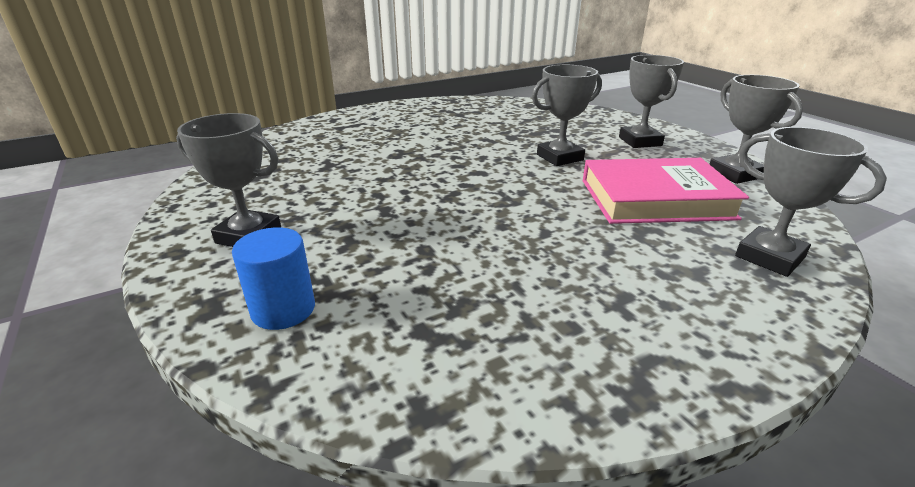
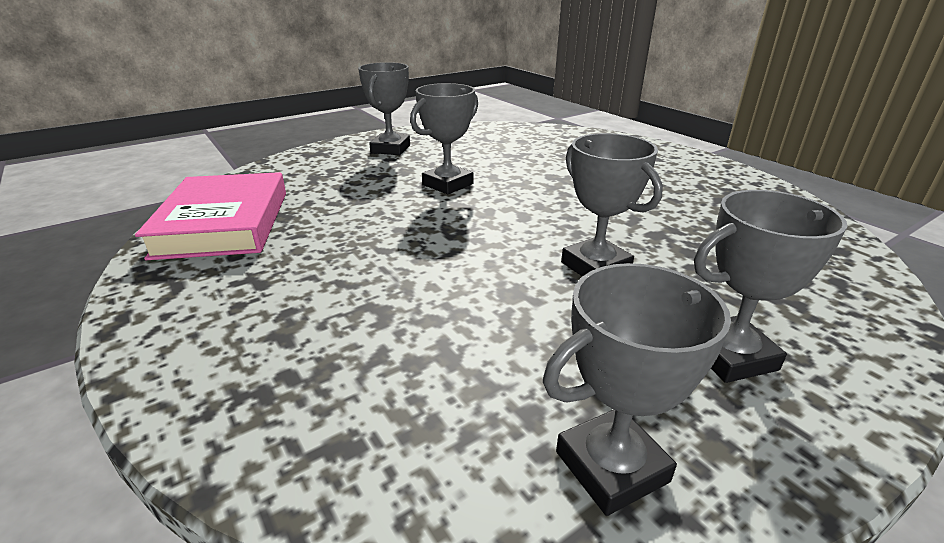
camera: 85 degrees right, 0 degrees up
blue cylinder [232,227,315,330] -> none
pink book [583,158,749,224] -> pink book moved to [135,172,286,260]
grey trophy [735,127,887,277] -> grey trophy moved to [410,83,478,194]

